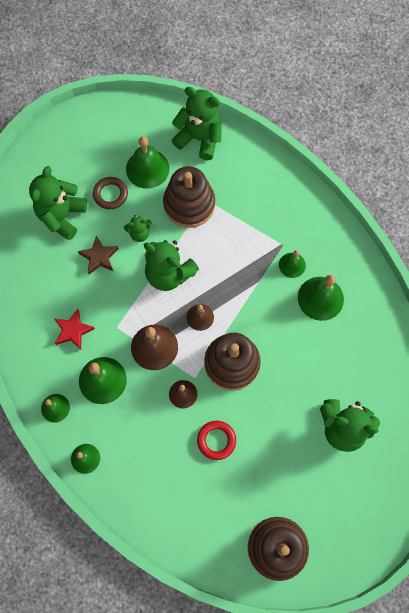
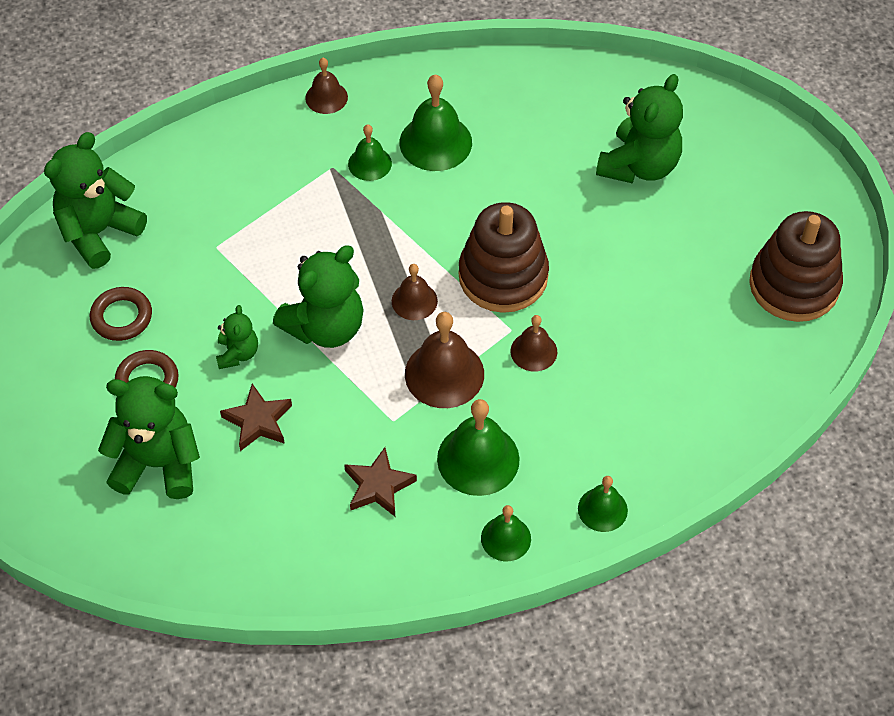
camera: 75 degrees left, 15 degrees down
green teddy bear [29,166,87,240] -> green teddy bear turned 150 degrees clockwise [98,376,200,499]
red star [54,309,95,350] -> brown star [344,447,417,516]
green bell [126,136,170,189] -> brown ring [90,287,152,341]
brown stacking toy [163,166,215,228] -> none
red ring [197,421,236,460] -> none
none -> brown bell [305,58,348,114]

